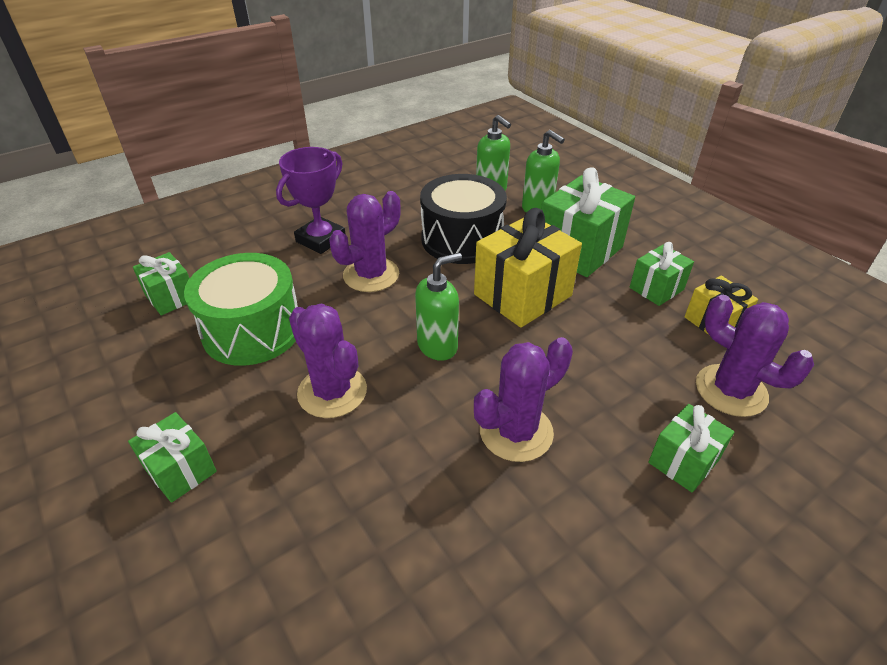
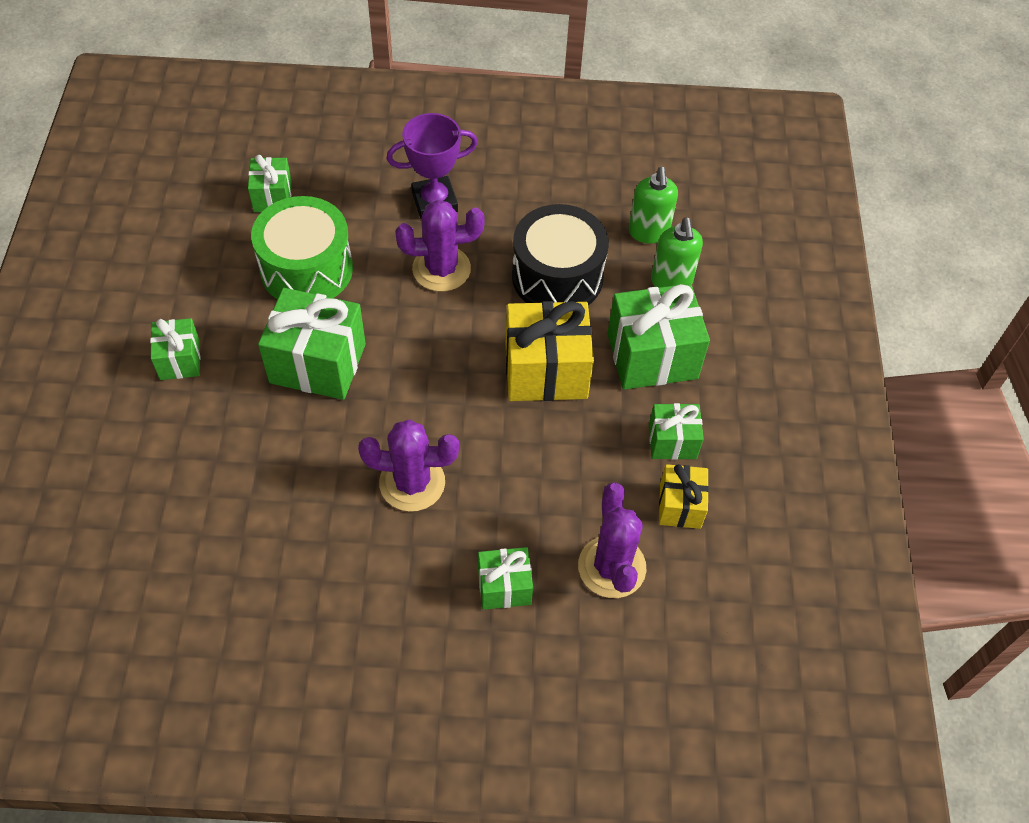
camera: 35 degrees right, 15 degrees up
purple cactus [289,303,367,418] -> green gift [258,288,366,400]
green soap dispenser [415,253,462,361] -> none

